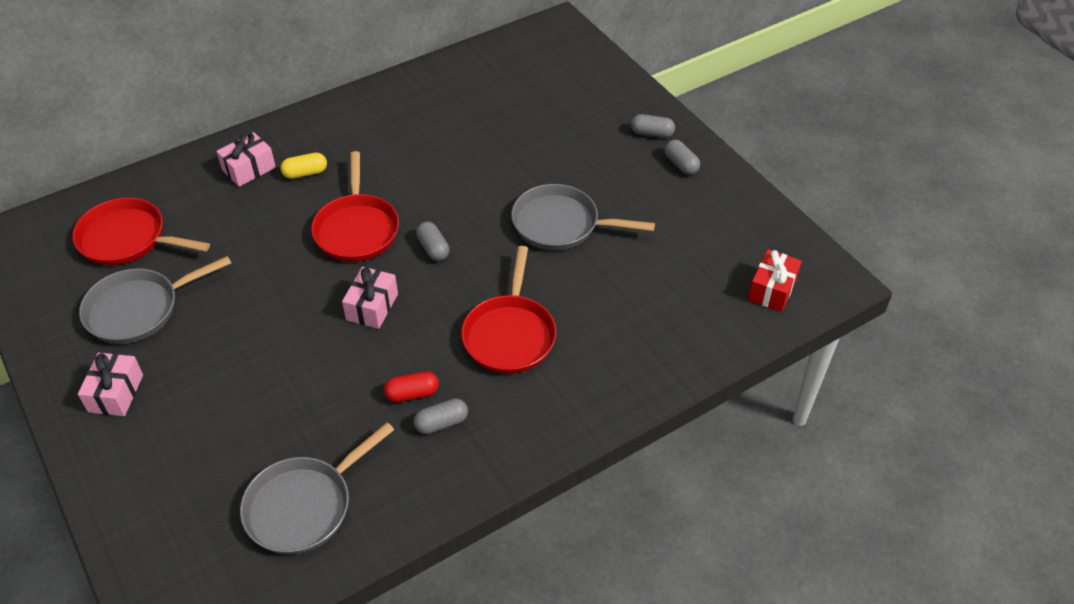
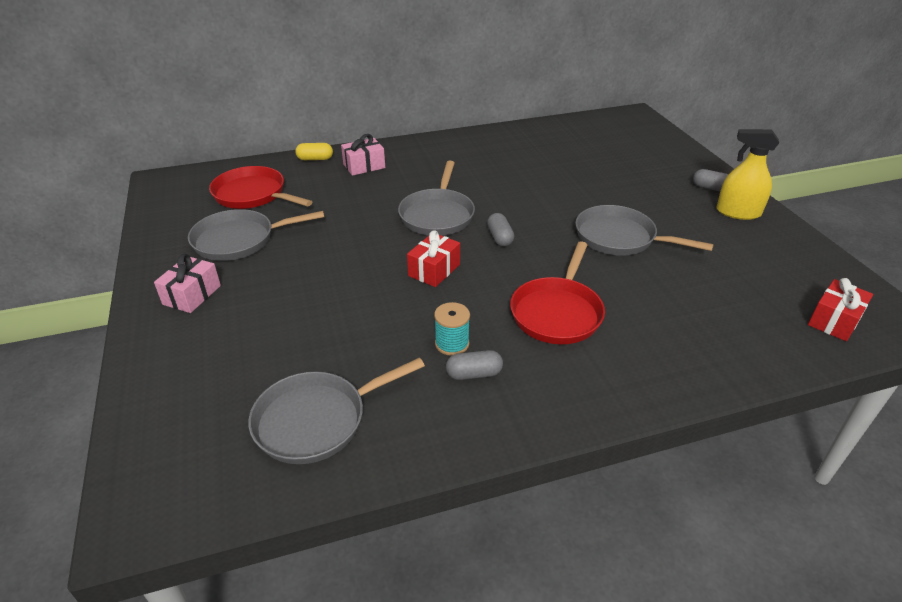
camera: 15 degrees right, 10 degrees down
yellow capsule [280,153,327,179] -> yellow capsule moved to [295,143,333,160]
red pan [311,151,399,262] -> grey pan [398,161,475,236]
pink gift [342,267,398,329] -> red gift [407,230,460,287]
red capsule [384,371,439,402] -> turquoise spool [434,302,470,356]
grey capsule [664,140,700,175] -> yellow spray bottle [716,129,779,220]

